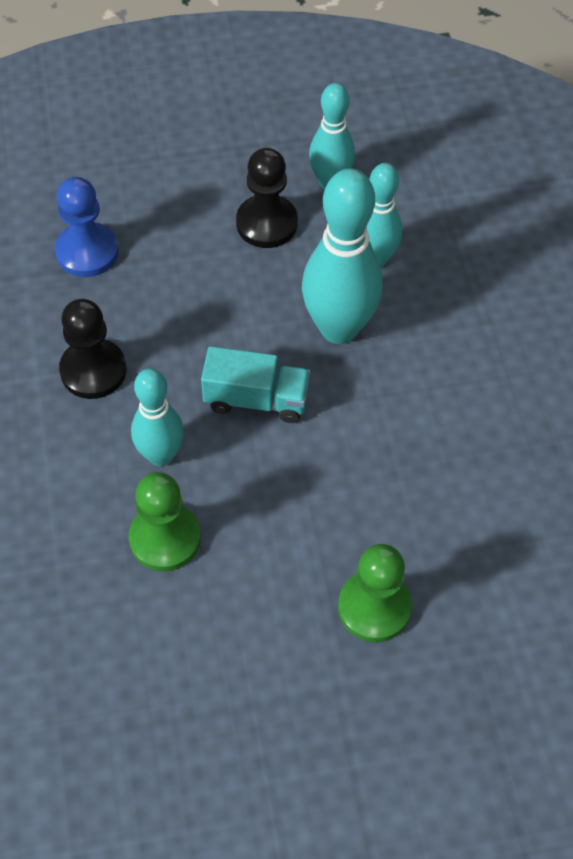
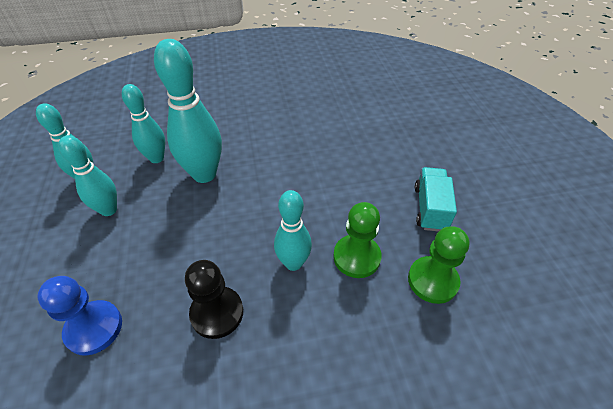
camera: 90 degrees left, 10 degrees down
turquoise truck [201,346,311,423] -> turquoise truck moved to [415,167,457,232]
black pawn [236,148,298,248] -> turquoise bowling pin [59,135,117,216]
green pawn [338,544,412,642] -> green pawn moved to [408,226,470,304]

